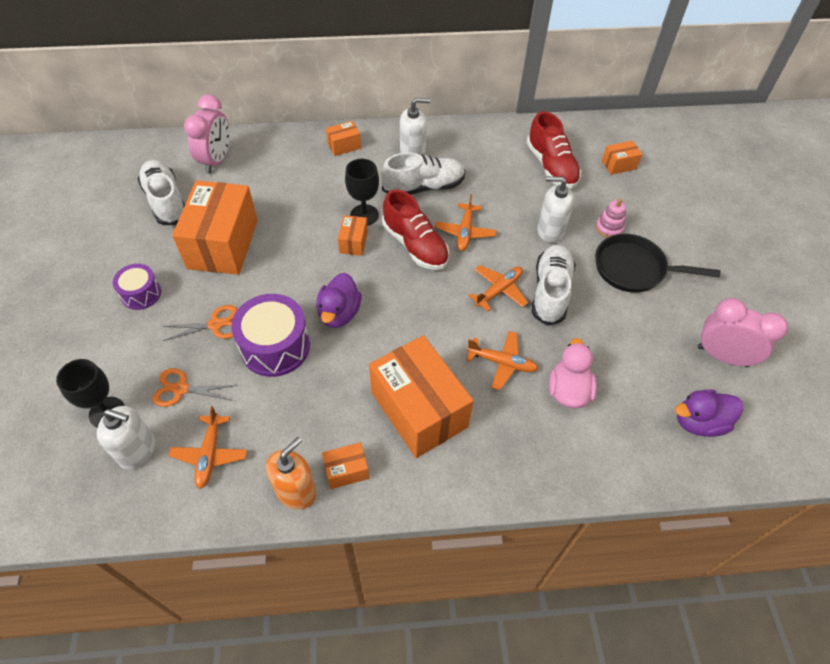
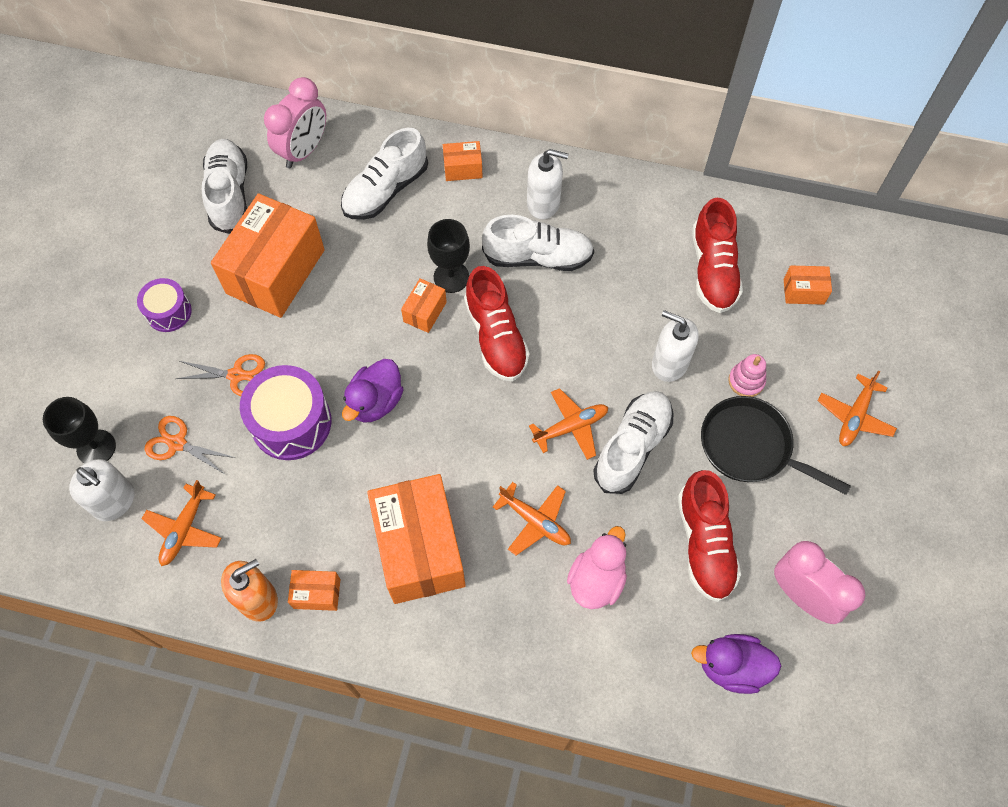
camera: 20 degrees right, 10 degrees up
orange plane [435,194,496,251] -> orange plane moved to [818,371,897,446]
none -> white shoe [341,128,428,220]
none -> red shoe [678,470,741,602]

